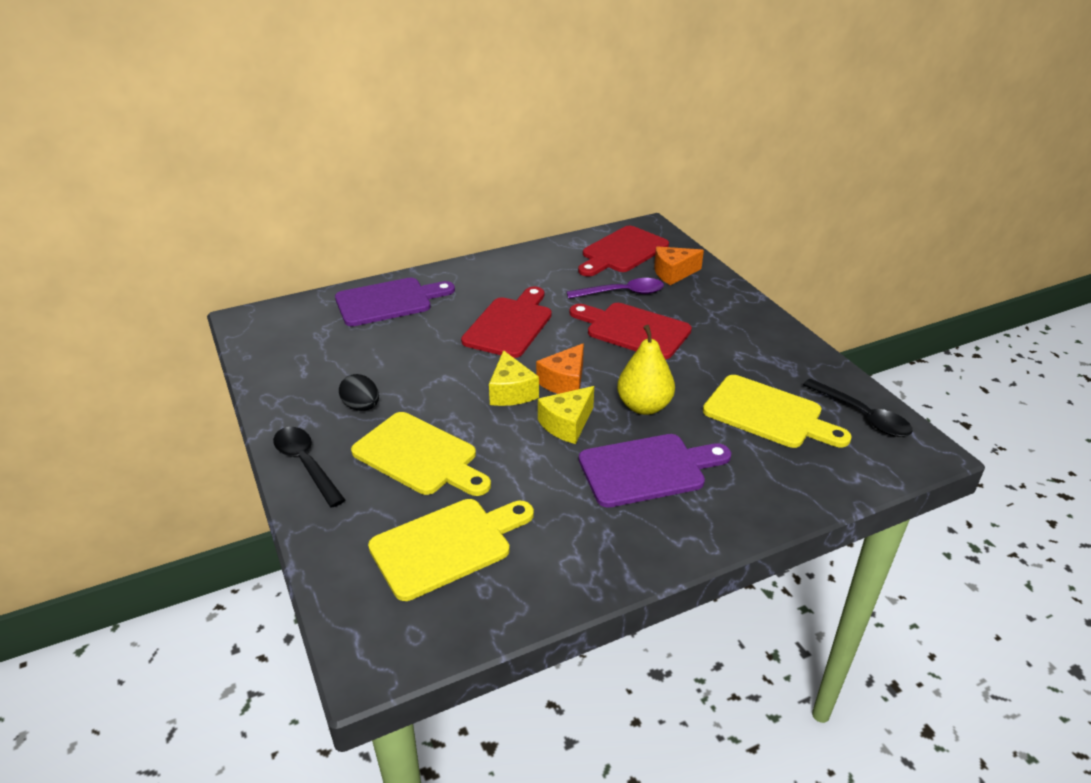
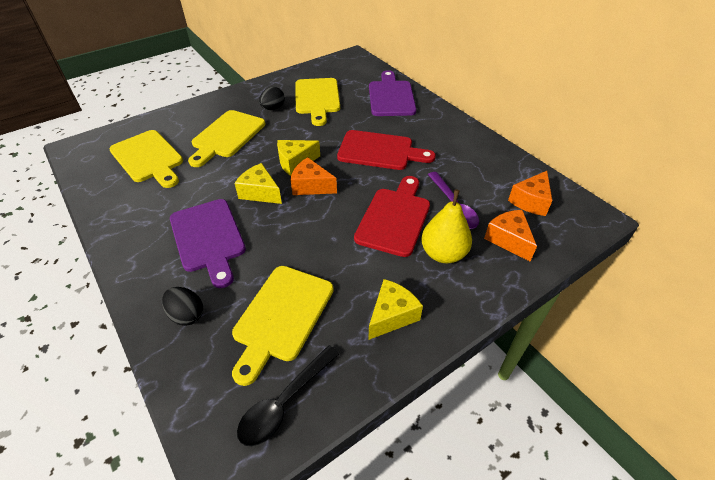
camera: 80 degrees right, 10 degrees up
black spoon [273,427,345,508] -> none
purple cutting board [335,278,455,326] -> purple cutting board turned 150 degrees counterclockwise [369,70,416,116]
red cutting board [578,226,669,277] -> orange cheese [508,171,553,216]
yellow pear [617,325,675,415] -> yellow pear moved to [421,189,472,263]
none -> black egg [162,287,203,326]
none -> yellow cutting board [295,78,340,126]
none -> yellow cheese [368,279,423,340]

